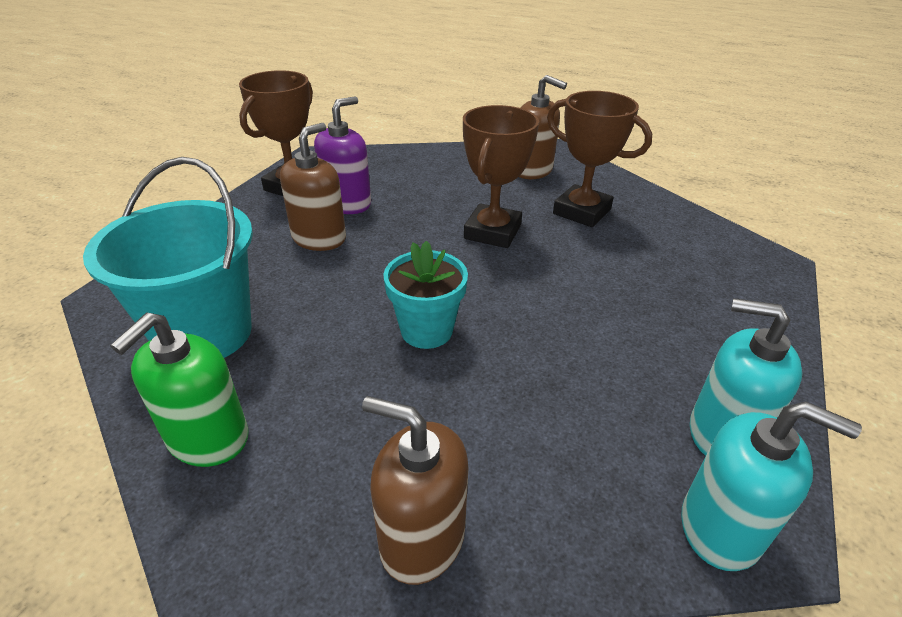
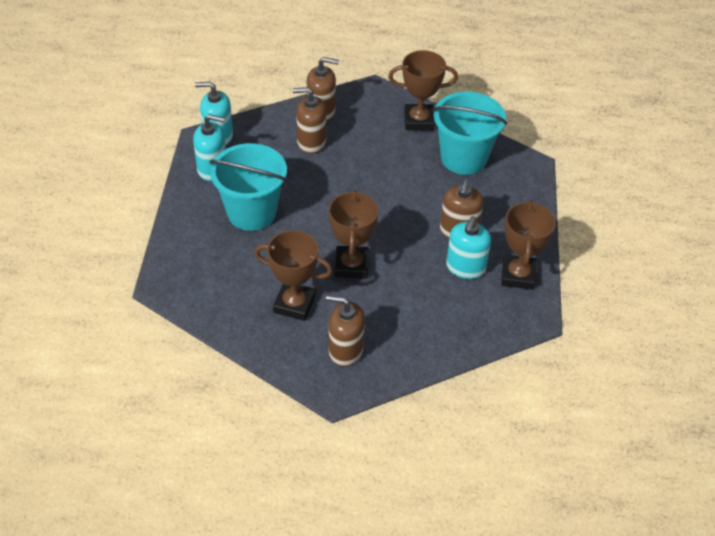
camera: 160 degrees right, 10 degrees up
green soap dispenser [110,313,249,467] -> brown trophy [388,50,458,131]
purple soap dispenser [314,96,371,214] -> turquoise soap dispenser [446,216,491,279]
turquoise flower pot [383,241,468,349] -> none
none -> turquoise bucket [209,143,287,231]
none -> brown soap dispenser [293,87,326,154]

